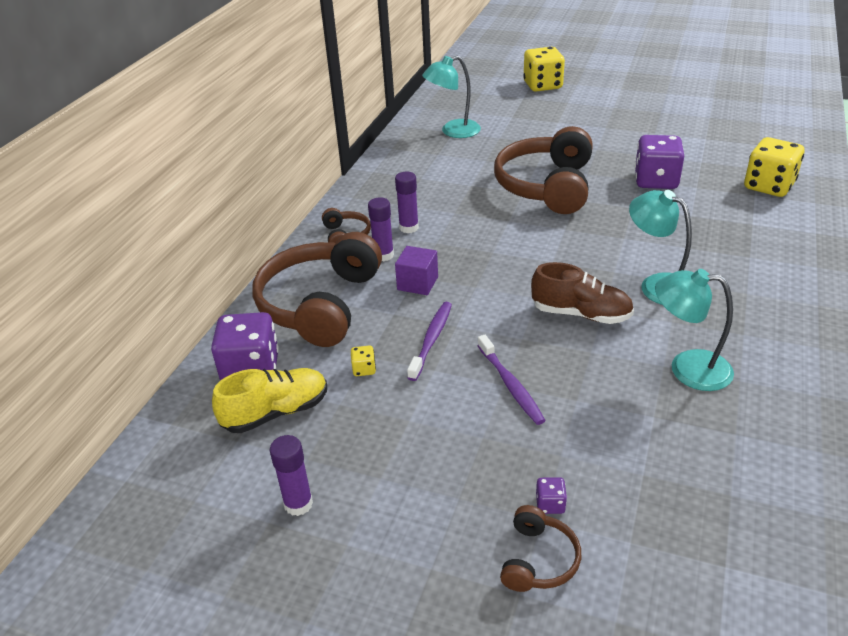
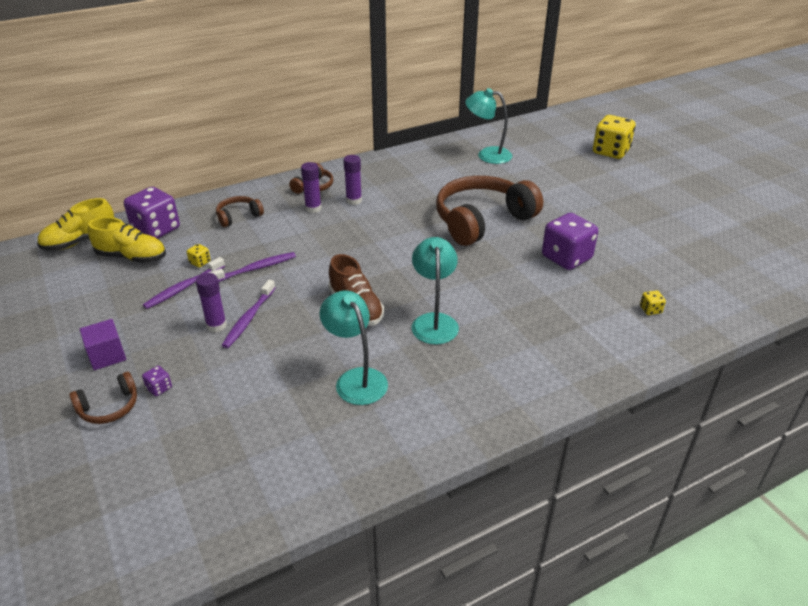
camera: 40 degrees right, 0 degrees up
brown headphones [252,232,382,347] -> brown headphones [216,196,264,227], size x0.45
purple glue stick [270,435,313,516] -> purple glue stick moved to [196,273,227,332]
purple cube [395,246,438,295] -> purple cube moved to [80,319,126,370]
yellow dice [744,137,804,197] -> yellow dice [640,291,666,315], size x0.41
none -> yellow shoe [37,198,114,251]
none -> purple toothbrush [143,257,225,309]

